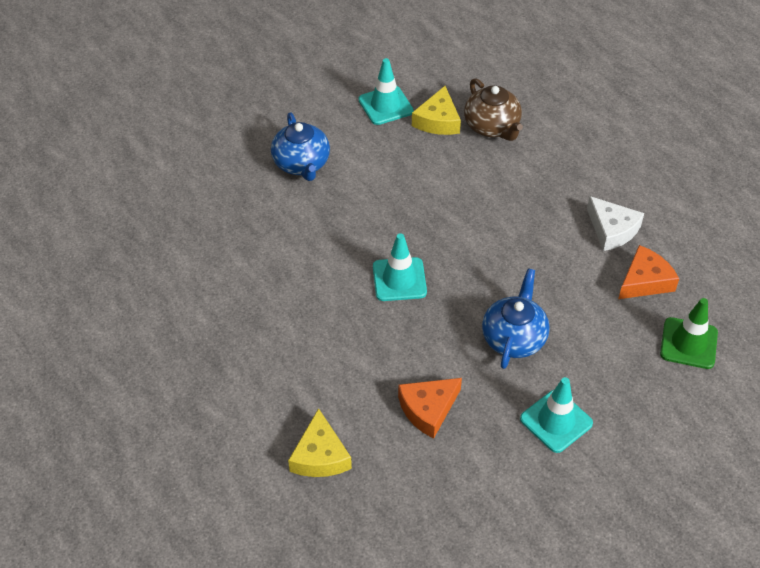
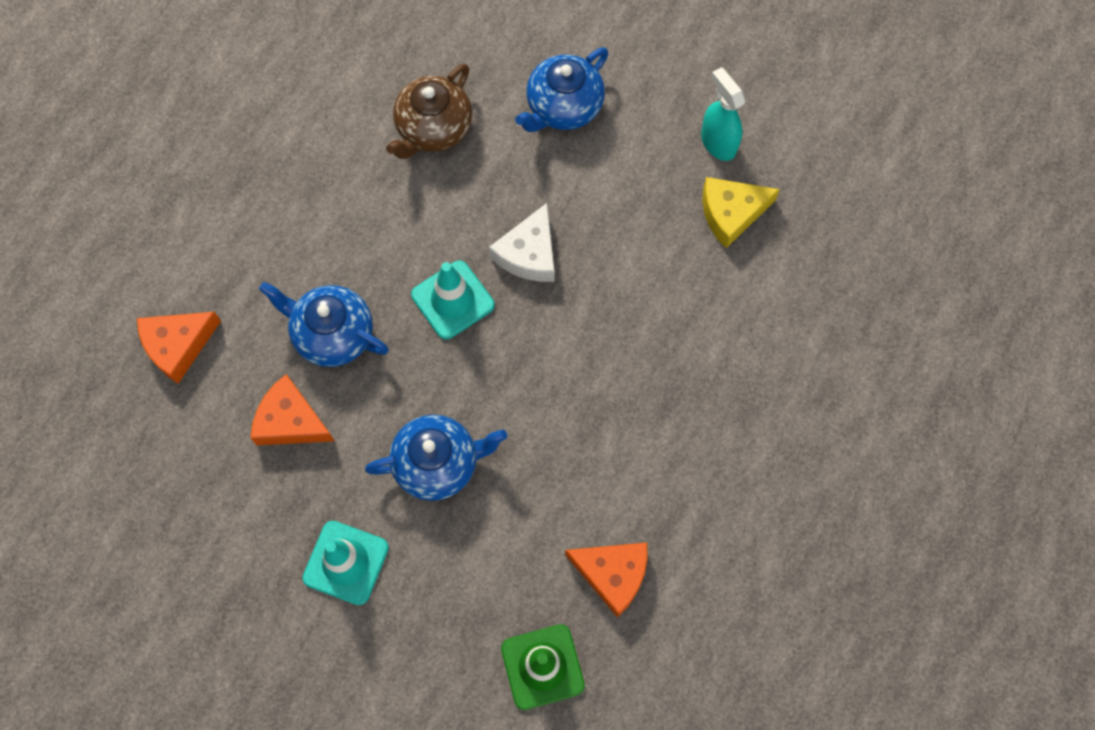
camera: 60 degrees right, 20 degrees up
yellow cheese [288,408,352,477] -> orange cheese [137,312,221,384]
turquoise traffic cone [358,58,413,125] -> turquoise spray bottle [701,67,745,161]
brown teapot [464,78,523,141] -> brown teapot moved to [386,63,472,159]
white cheese [587,196,644,251] -> white cheese moved to [489,203,555,282]
none -> blue teapot [259,282,389,367]

